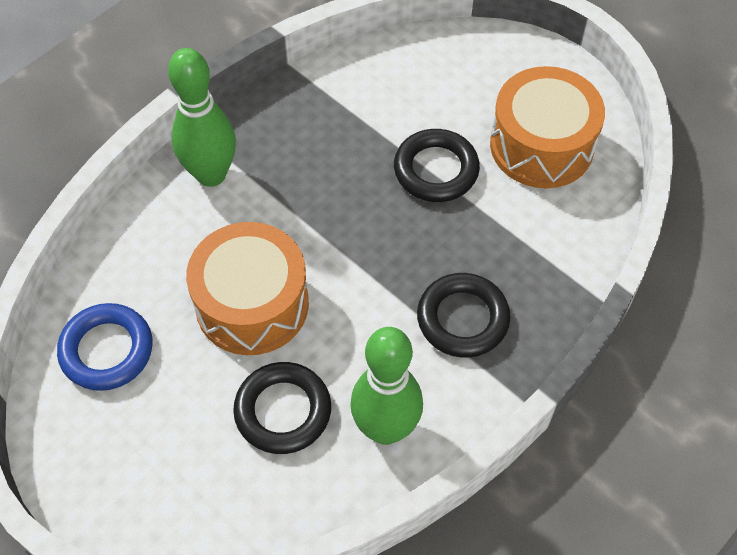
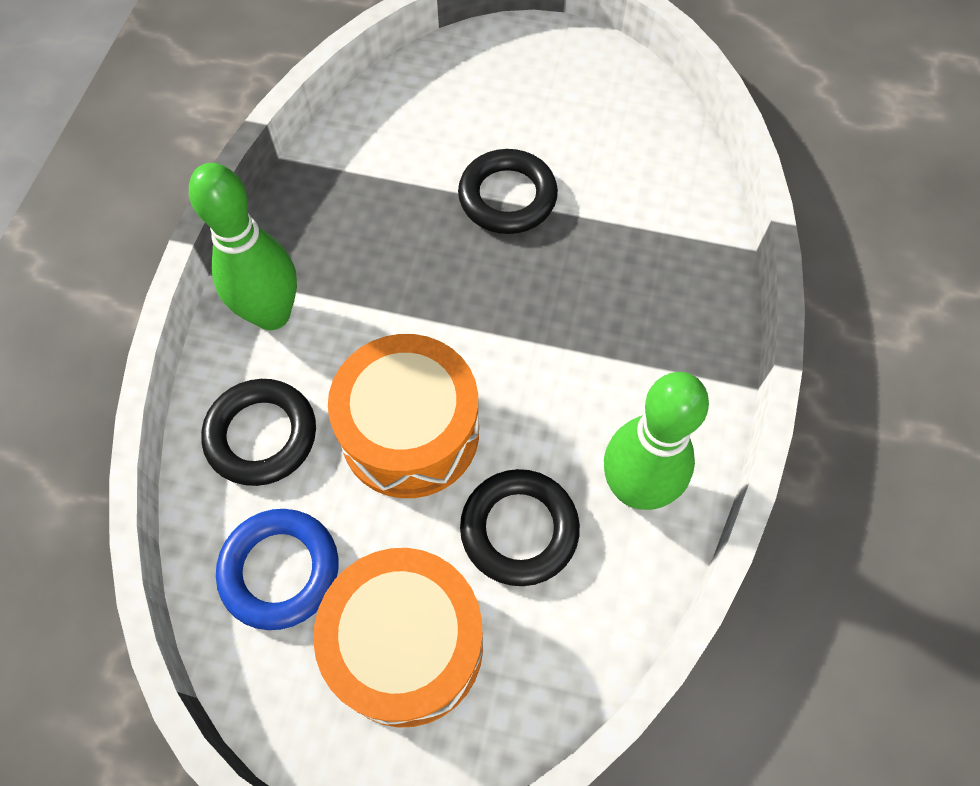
camera: 30 degrees left, 5 degrees up
black ring [417,273,510,358] -> black ring moved to [201,379,316,486]
orange drum [490,66,605,188] -> orange drum moved to [313,548,483,728]

